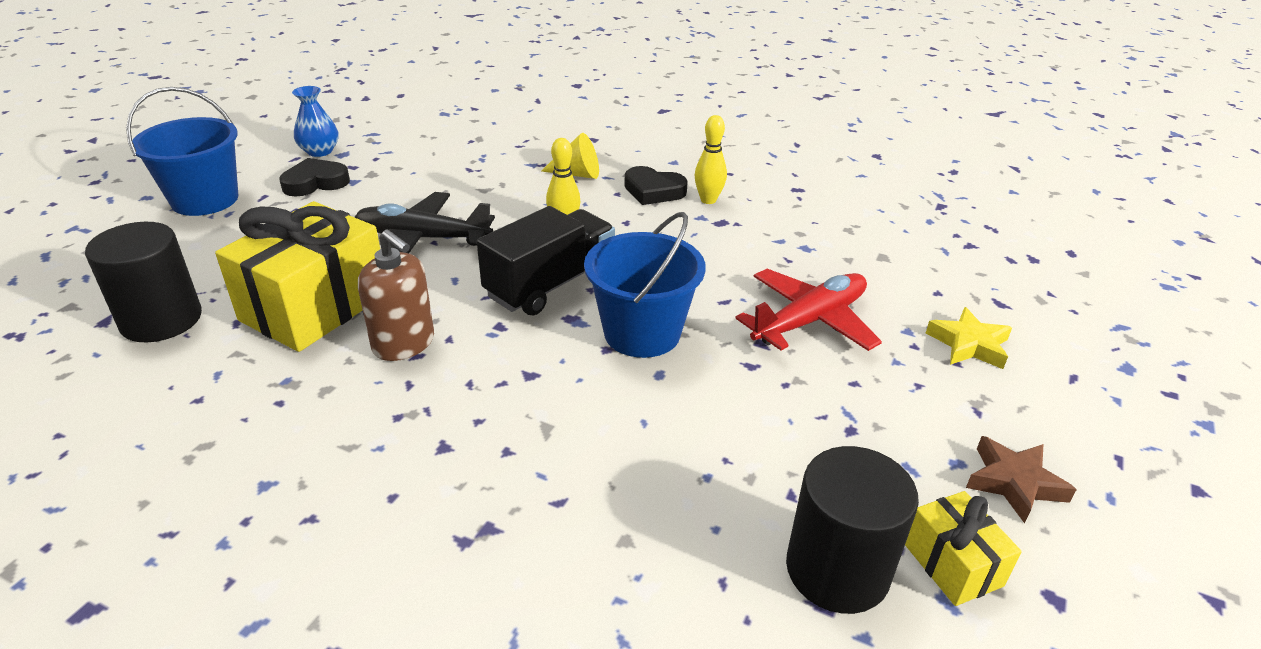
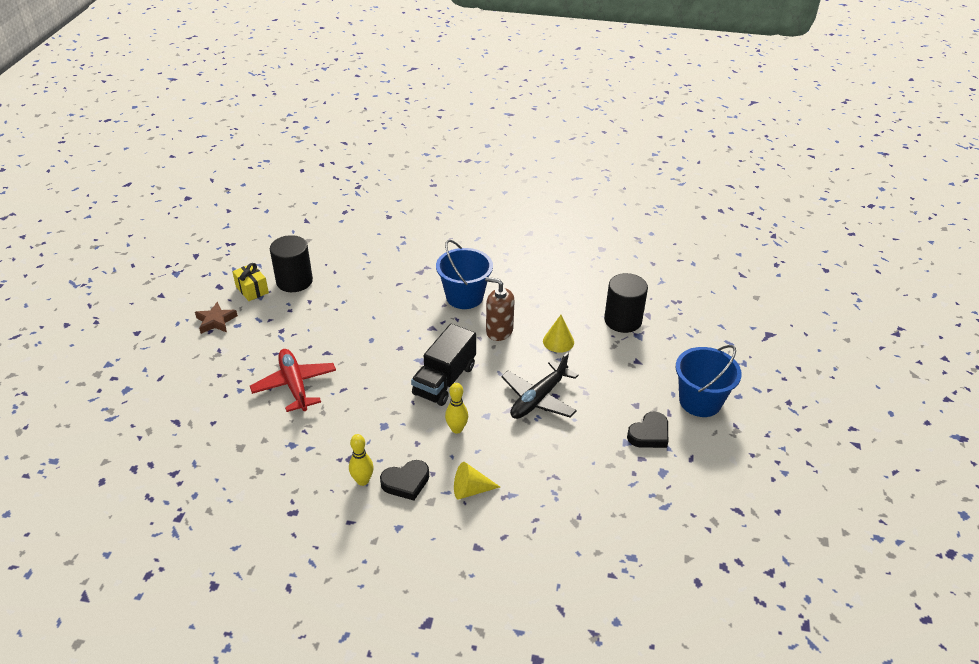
camera: 165 degrees right, 5 degrees up
yellow gift [215,201,380,352] -> yellow cone [543,315,574,353]
blue vase [292,86,339,157] -> none
black plane [355,192,495,253] -> black plane turned 135 degrees clockwise [501,352,578,419]
blue bucket [584,212,706,358] -> blue bucket moved to [436,240,493,309]
black heart [624,166,688,205] -> black heart turned 150 degrees clockwise [380,460,429,501]
red plane [735,269,882,351] -> red plane turned 120 degrees clockwise [250,349,336,412]
yellow star [926,307,1012,369] -> none

